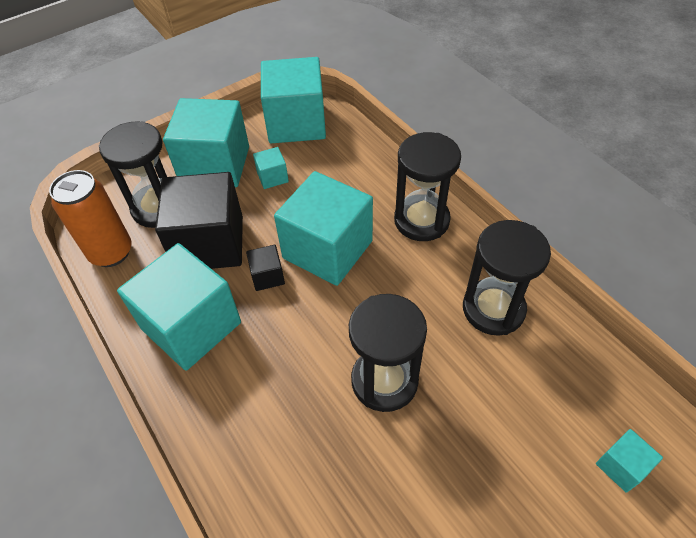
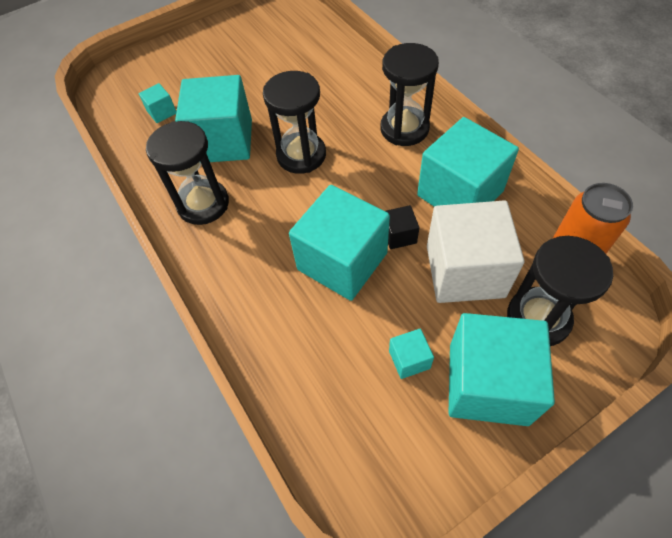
camera: 175 degrees left, 5 degrees up
black cube [155,172,243,269] -> white cube [427,200,525,303]
turquoise cube [261,57,326,143] -> turquoise cube moved to [175,75,252,162]
black hourglass [394,132,461,241] -> black hourglass moved to [380,43,439,146]

